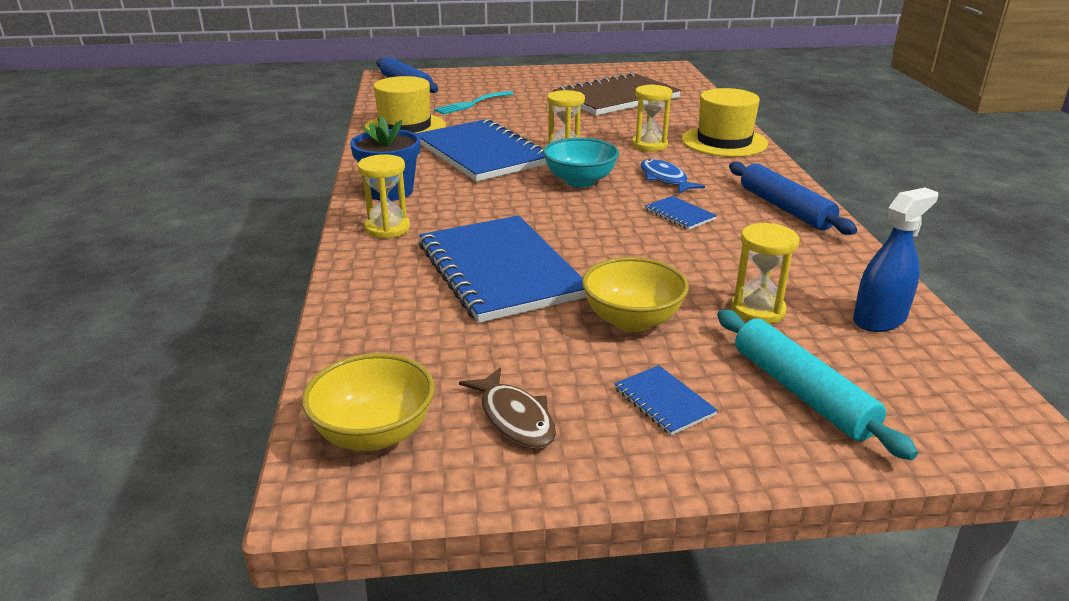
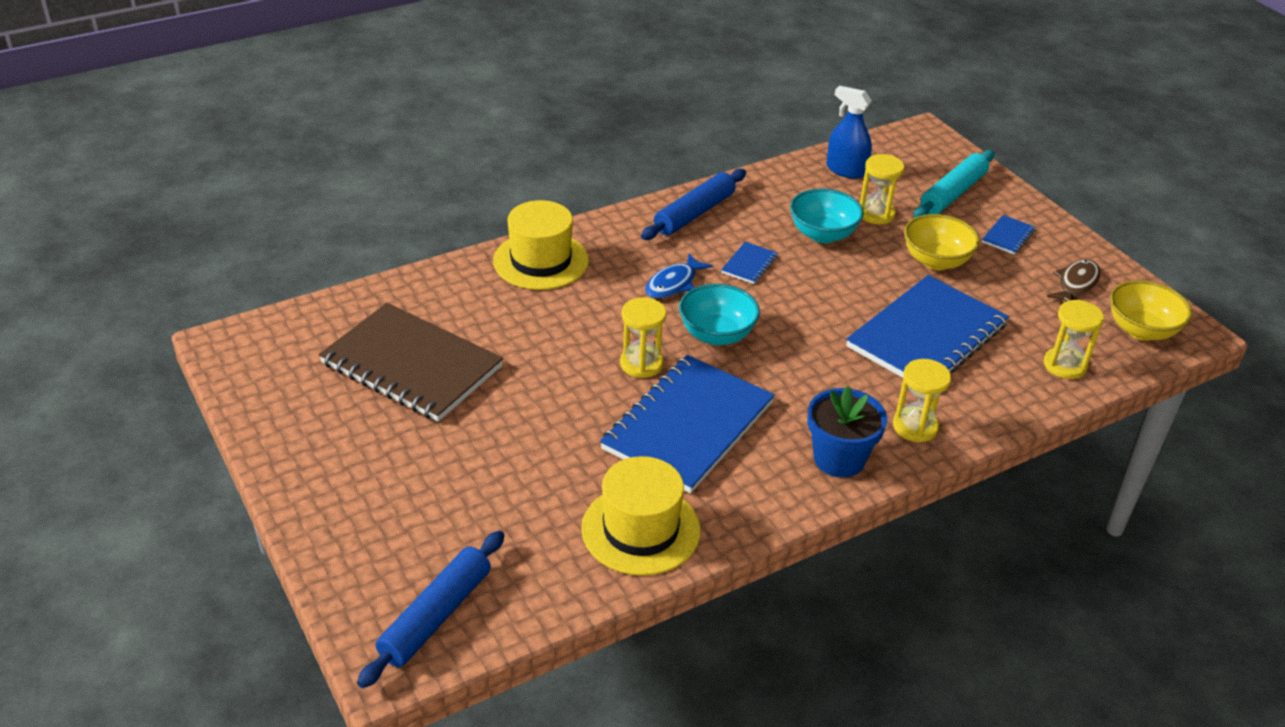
camera: 115 degrees left, 10 degrees up
turquoise fork [434,91,514,114] -> none
yellow hourglass [632,84,673,151] -> yellow hourglass moved to [1044,300,1104,379]
none -> turquoise bowl [790,188,864,243]

